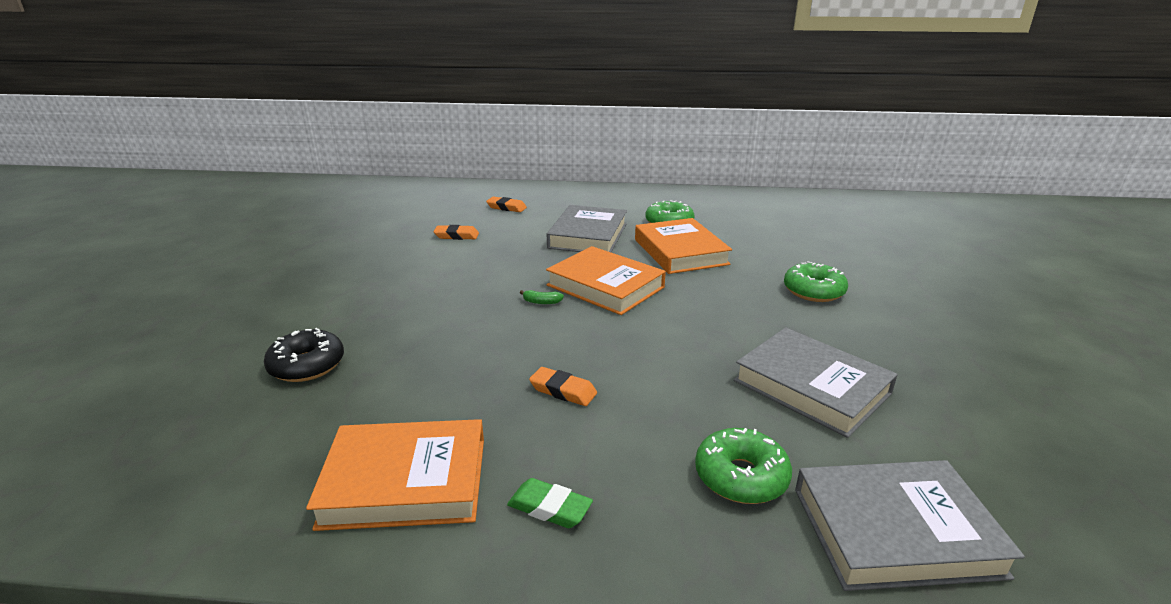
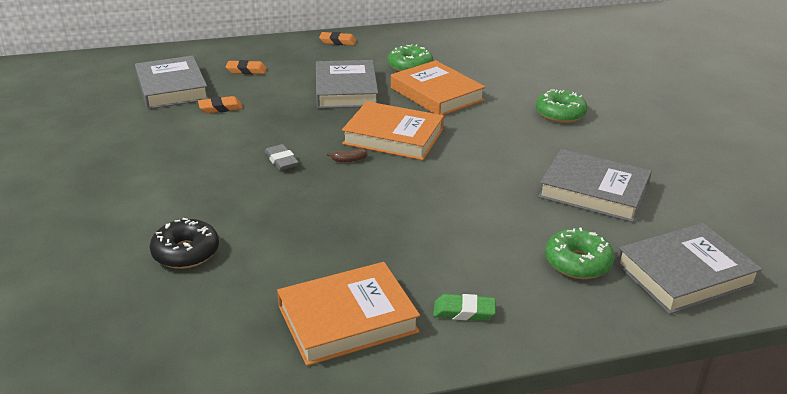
camera: 20 degrees left, 5 degrees up
green banana [520,290,564,304] -> brown banana [327,149,367,162]
orange eraser [529,367,597,406] -> orange eraser moved to [319,32,357,46]
none -> grey book [135,56,209,109]
none -> grey eraser [265,144,299,170]

